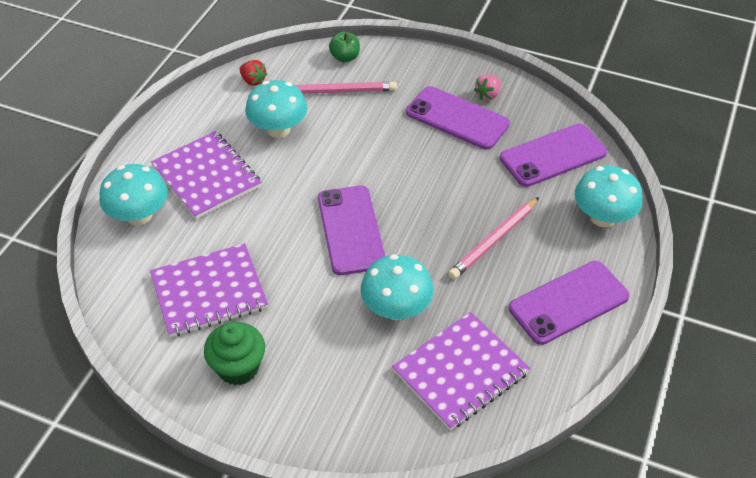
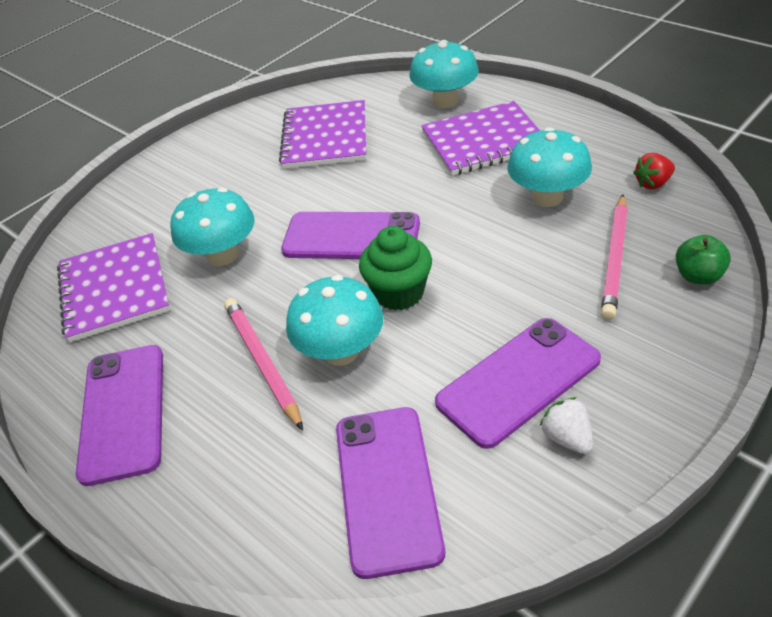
camera: 115 degrees right, 5 degrees down
green cupcake [204,322,265,385] -> green cupcake moved to [359,226,432,311]
pink strawberry [474,74,501,100] -> white strawberry [540,397,593,454]
turquoise mushroom [575,166,643,227] -> turquoise mushroom moved to [286,275,384,366]

